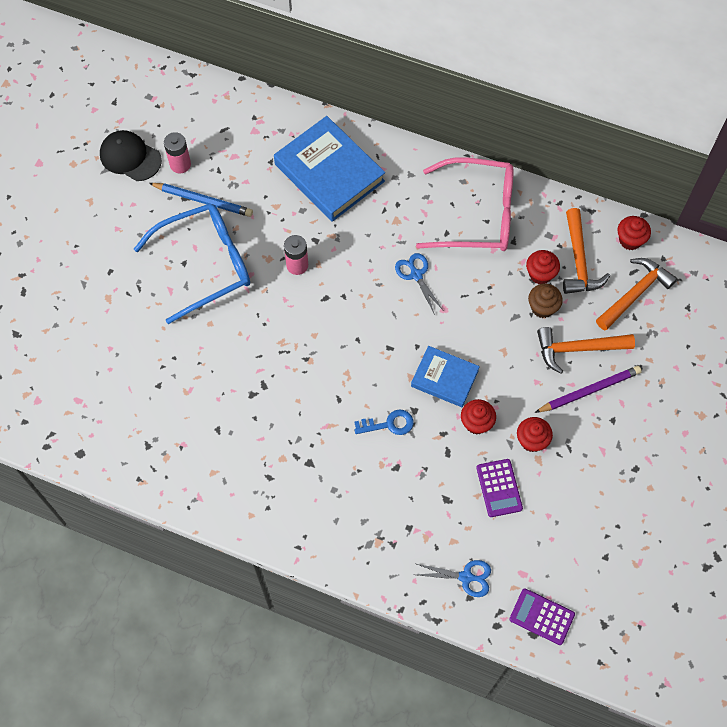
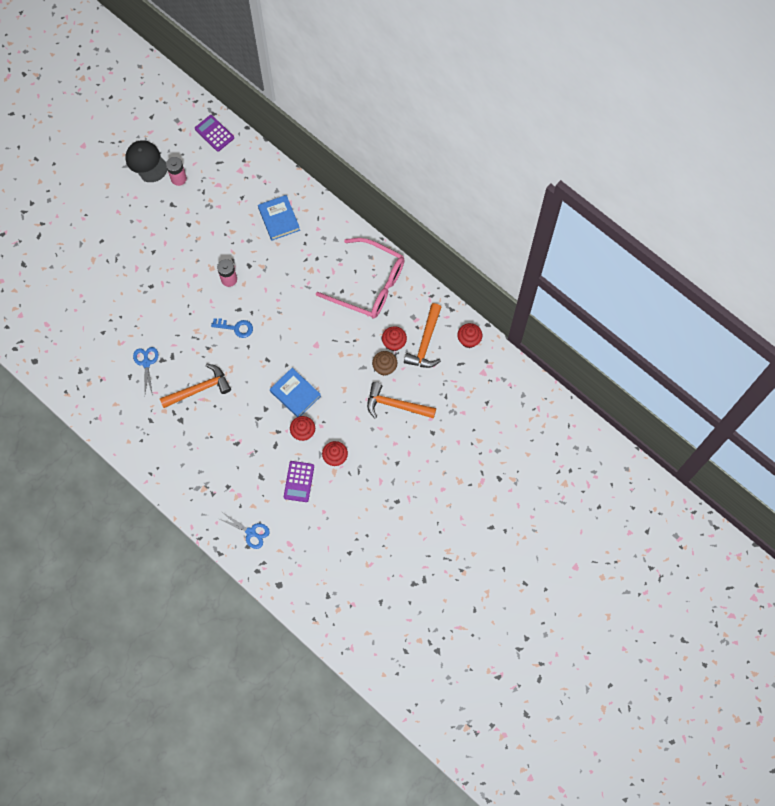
camera: 20 degrees right, 5 degrees up
blue glasses [134,203,250,324] -> none
blue pencil [149,183,253,217] -> none
blue book [274,116,385,222] -> blue book [258,195,300,241], size x0.58
blue key [354,409,414,435] -> blue key moved to [211,318,253,338]
blue scissors [395,253,443,315] -> blue scissors moved to [133,347,159,396]
purple calculator [509,588,575,645] -> purple calculator moved to [195,115,234,152]
purple pencil [535,366,642,413] -> none
orange hammer [596,258,677,330] -> orange hammer moved to [160,364,231,408]

